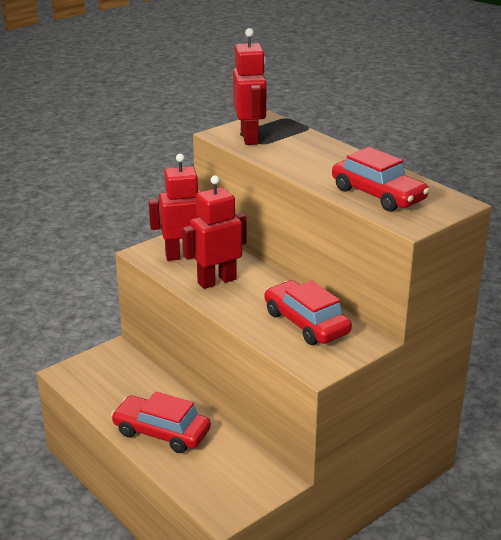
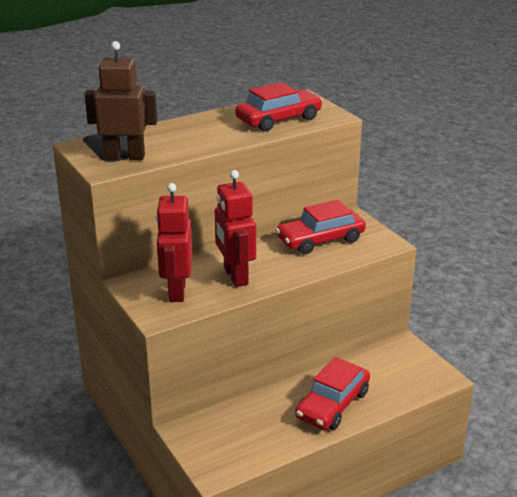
camera: 80 degrees left, 0 degrees up
red robot [233,28,267,145] -> brown robot [85,41,158,160]

